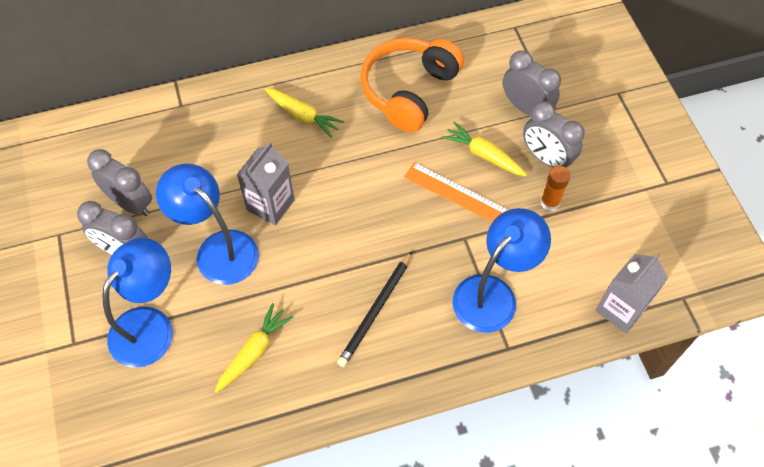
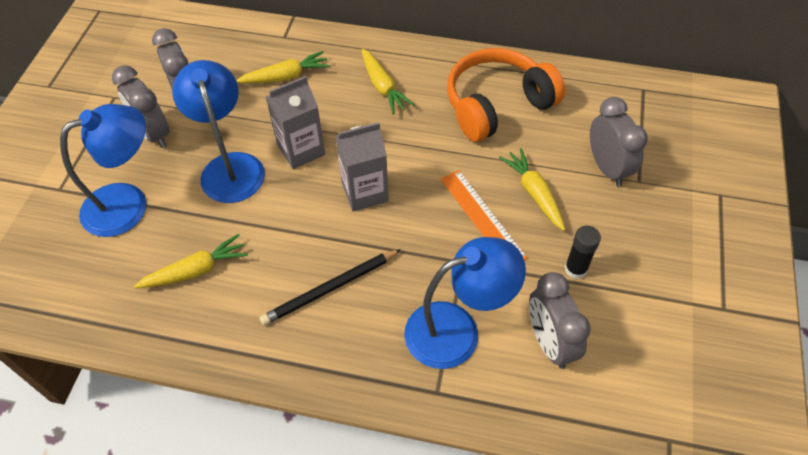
camera: 30 degrees right, 5 degrees down
grey clock [523,101,585,167] -> grey clock moved to [529,272,591,369]
orange glue stick [541,166,570,211] -> black glue stick [565,226,601,279]
grey carton [596,254,668,333] -> grey carton moved to [335,122,389,211]
none -> yellow carrot [236,51,330,84]

